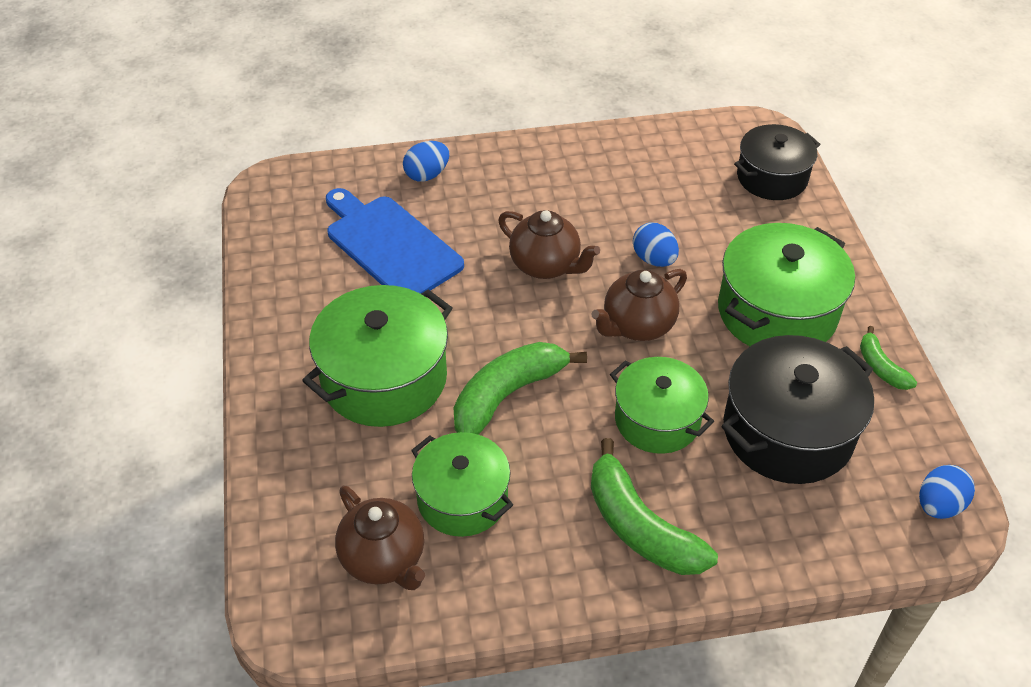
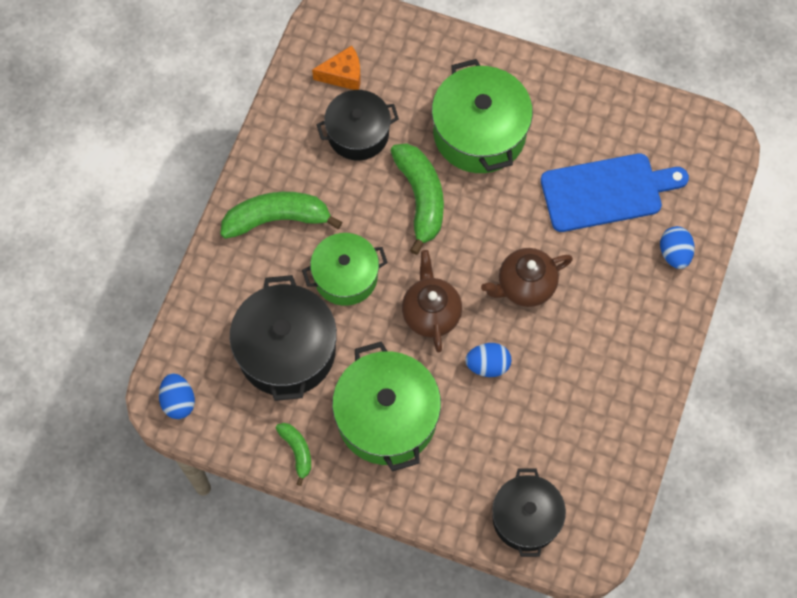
camera: 120 degrees right, 20 degrees up
brown teapot [335,486,425,590] -> orange cheese [312,46,361,90]
green pot [411,432,513,537] -> black pot [316,90,399,161]
green banana [860,326,917,390] -> green banana turned 60 degrees clockwise [276,423,311,486]

